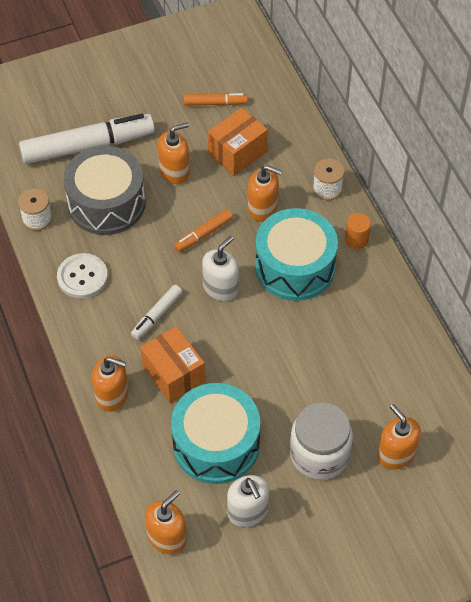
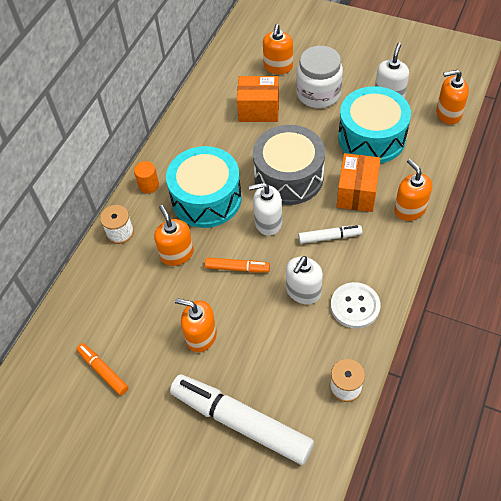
camera: 130 degrees left, 0 degrees up
grey drum [63,146,146,235] -> grey drum moved to [253,125,325,205]
orange box [208,108,268,176] -> orange box moved to [237,76,279,122]
none -> white soap dispenser [286,256,323,304]

